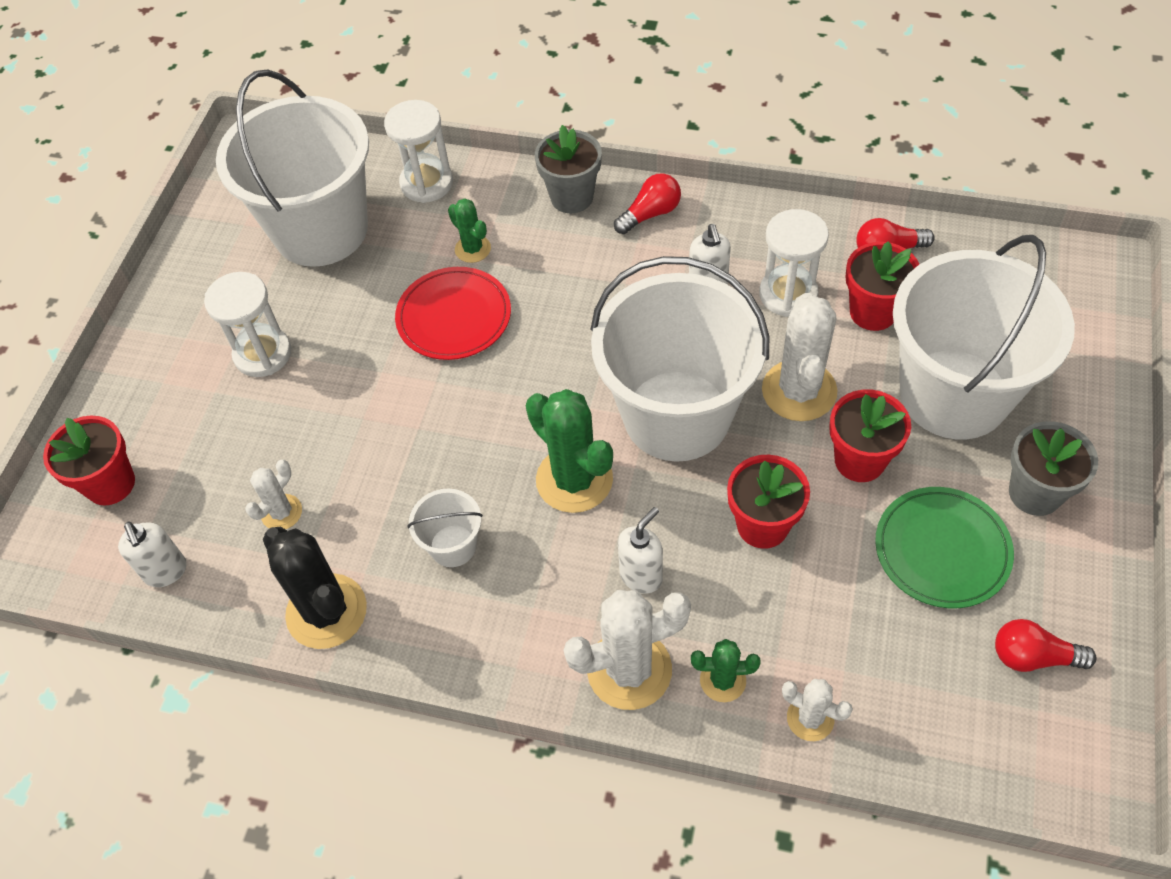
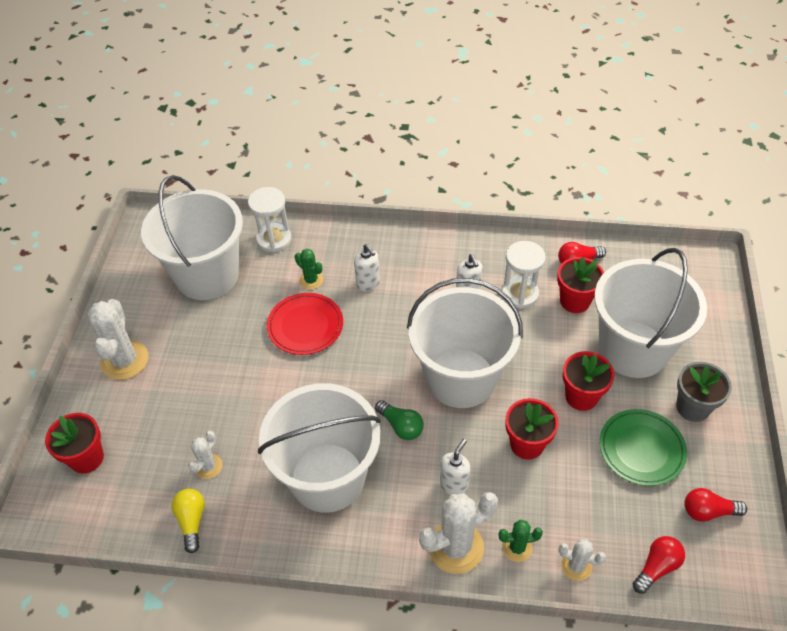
camera: 10 degrees left, 5 degrees down
white soap dispenser [118,521,187,587] -> white soap dispenser moved to [354,244,380,291]
white hourglass [204,272,291,377] -> none
black cactus [263,527,367,649] -> none
white bucket [407,489,483,567] -> white bucket [258,383,381,513], size x2.41
green cactus [526,389,613,513] -> green light bulb [375,400,424,440]
grey flower pot [535,125,602,213] -> none
red light bulb [614,173,681,234] -> red light bulb moved to [633,536,685,594]
white cactus [762,293,837,421] -> white cactus moved to [87,299,149,380]
none -> yellow light bulb [172,489,205,554]

